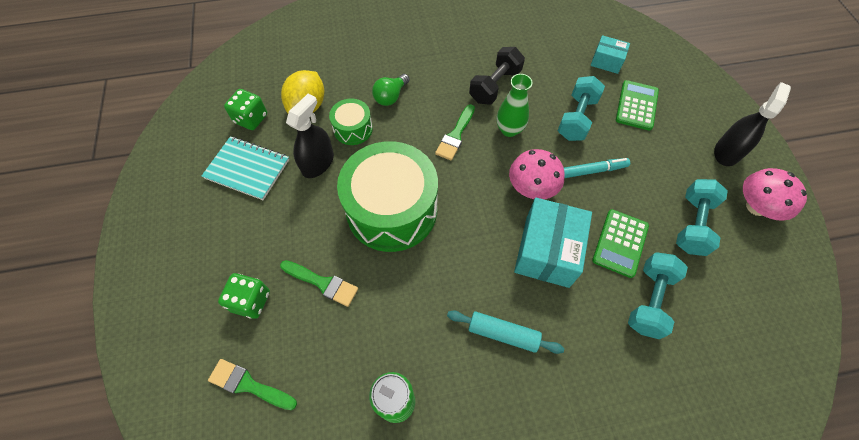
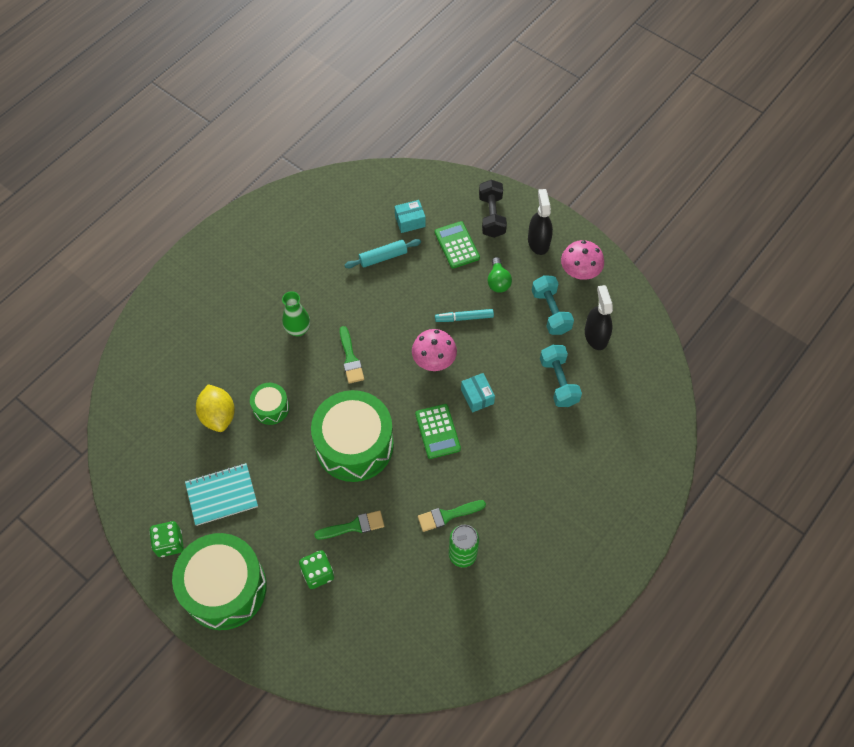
camera: 40 degrees left, 0 degrees up
green brush [208,359,297,410] -> green brush moved to [418,500,486,532]
green dice [224,89,267,130] -> green dice moved to [149,521,184,557]
black spray bottle [286,94,334,178] -> black spray bottle moved to [585,285,613,350]
green light bulb [372,74,410,106] -> green light bulb moved to [487,257,512,293]
turquoise rolling pin [447,310,564,354] -> turquoise rolling pin moved to [344,239,421,269]
black dumbbell [469,47,525,104] -> black dumbbell moved to [479,180,507,238]
green vase [497,74,532,137] -> green vase moved to [282,291,310,337]
turquoise box [514,198,592,288] -> turquoise box [461,373,495,413], size x0.54
turquoise dumbbell [557,76,605,141] -> none
turquoise marker [564,158,630,178] -> turquoise marker turned 135 degrees counterclockwise [435,309,494,322]
green calculator [592,209,649,278] -> green calculator moved to [415,404,461,459]
none -> green drum [172,533,267,630]

